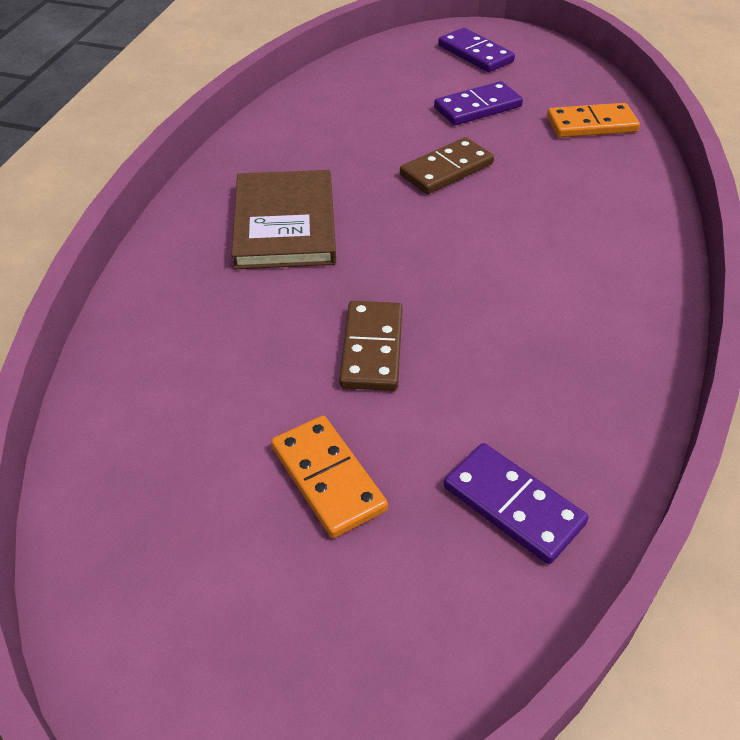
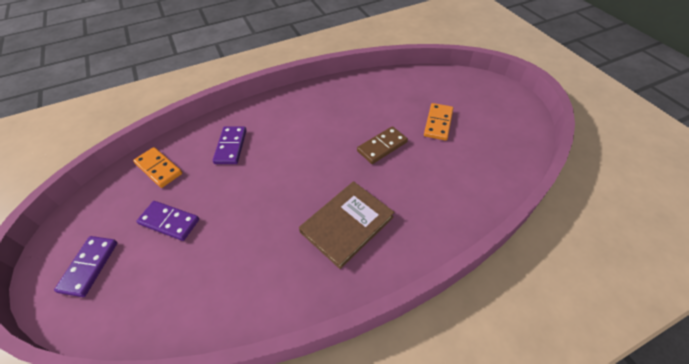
camera: 130 degrees left, 5 degrees up
brown domino [400,137,494,194] -> none
purple domino [444,443,589,564] -> purple domino moved to [213,126,247,164]

